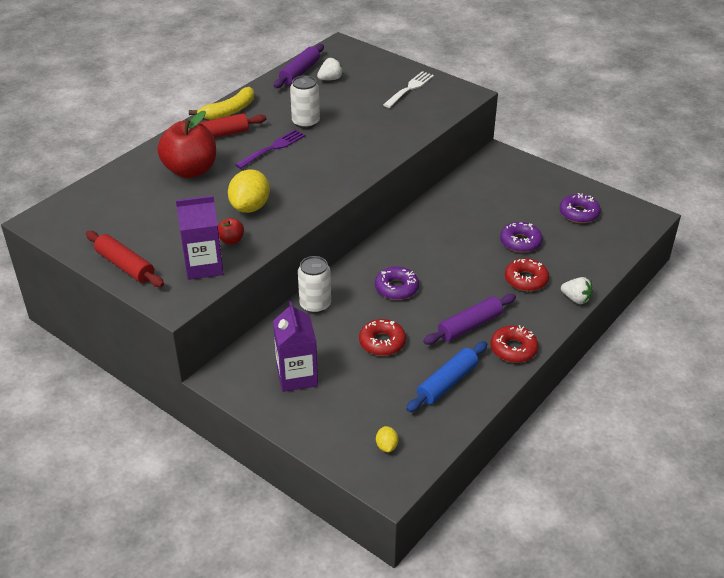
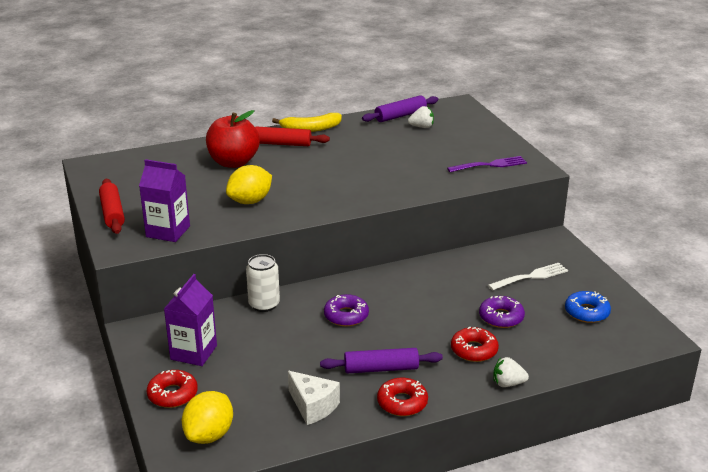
camera: 30 degrees right, 10 degrees down
red apple [218,218,244,244] -> none
purple fork [235,130,306,169] -> purple fork moved to [447,156,527,172]
white can [290,76,320,129] -> none
red donut [359,319,406,356] -> red donut moved to [147,370,198,408]
yellow lemon [376,426,398,453] -> yellow lemon [182,391,233,444], size x2.10
white fork [383,71,434,108] -> white fork moved to [488,263,568,290]
blue rolling pin [406,341,487,412] -> white cheese [288,371,340,425]
purple donut [559,193,601,223] -> blue donut [565,291,611,323]
white strawberry [561,277,593,304] -> white strawberry turned 120 degrees clockwise [493,357,529,387]

